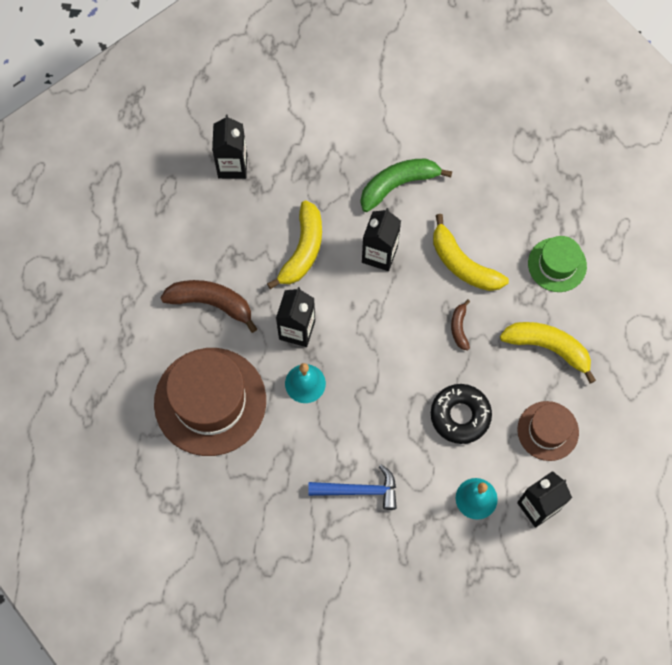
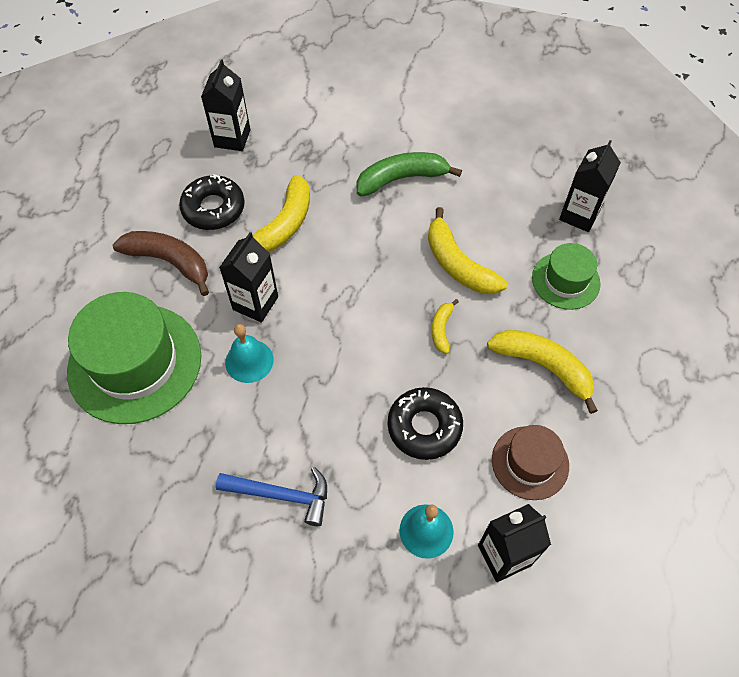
camera: 10 degrees right, 10 degrees down
brown hat [154,348,266,456] -> green hat [67,292,201,424]
black carton [362,208,401,271] -> black carton moved to [559,140,621,232]
brown banana [451,299,470,350] -> yellow banana [432,299,459,354]
none -> black donut [179,174,245,230]

